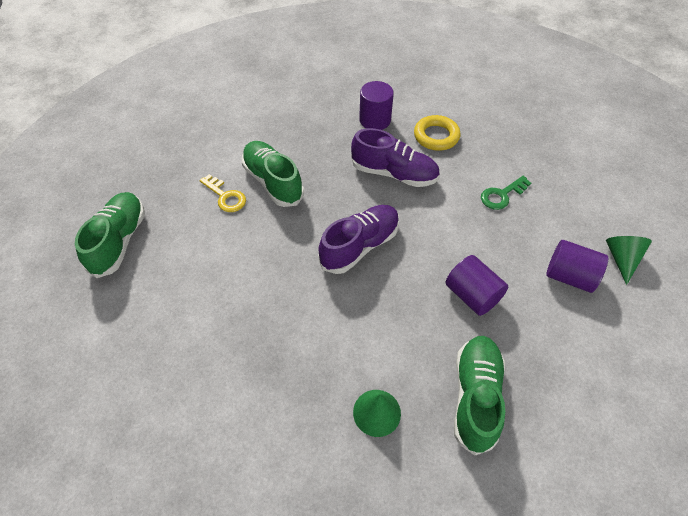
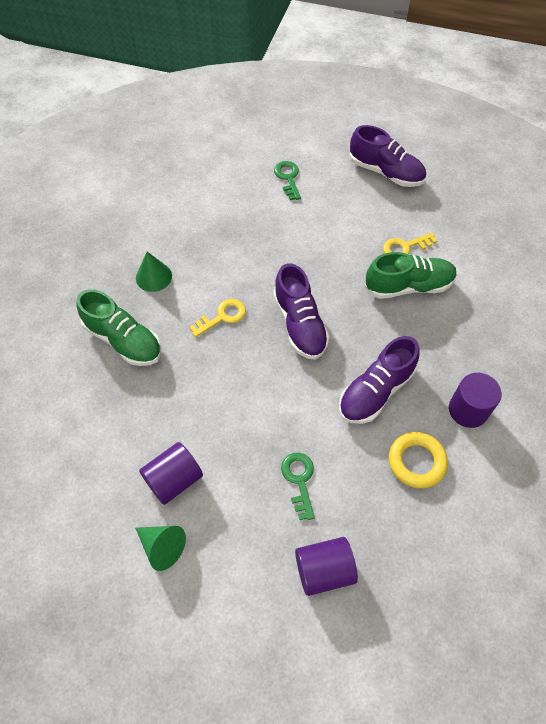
camera: 115 degrees right, 5 degrees up
green shoe [75,192,145,278] -> purple shoe [350,125,426,187]
purple cylinder [446,255,508,316] -> purple cylinder moved to [295,537,358,596]
none -> yellow key [189,299,246,337]
none -> green key [274,161,301,200]

